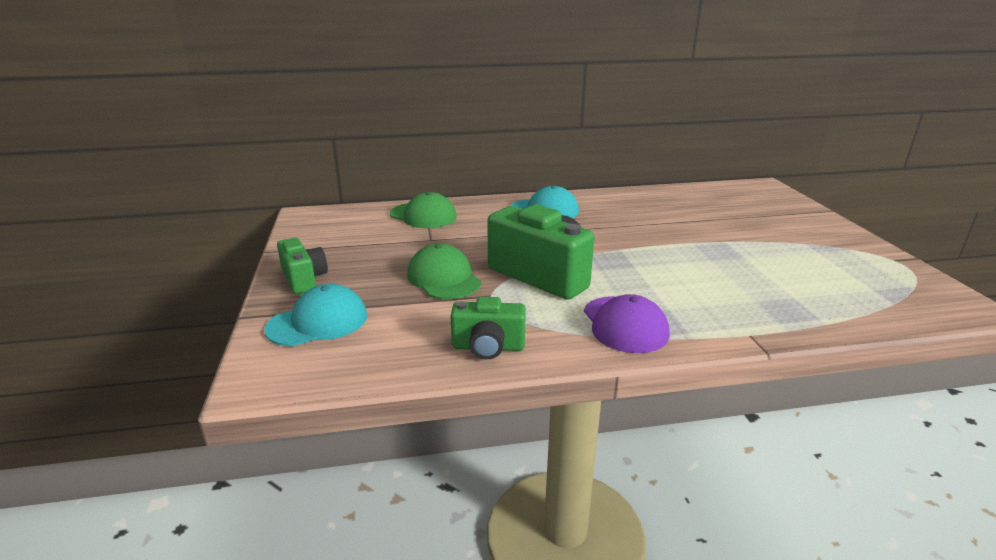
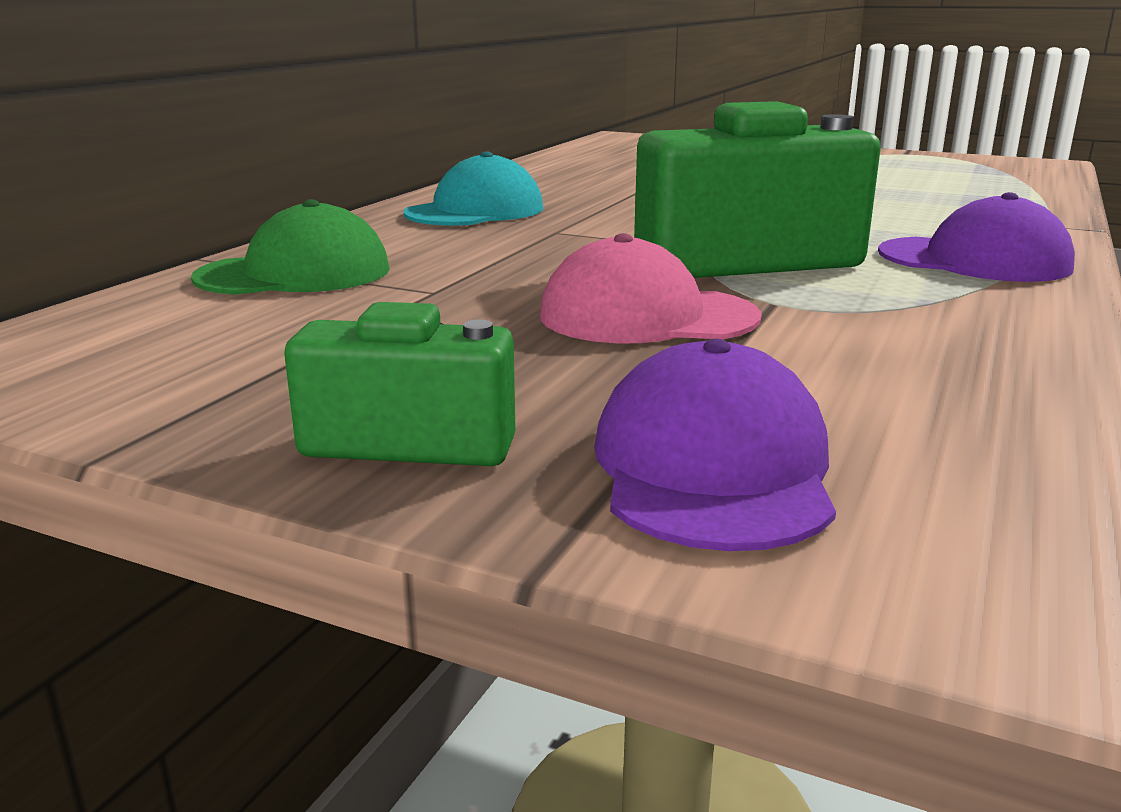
camera: 55 degrees left, 5 degrees down
turquoise cap [264,284,367,346] -> purple cap [594,339,836,551]
green cap [407,243,481,299] -> pink cap [540,233,762,344]
green camera [451,297,526,359] -> none

